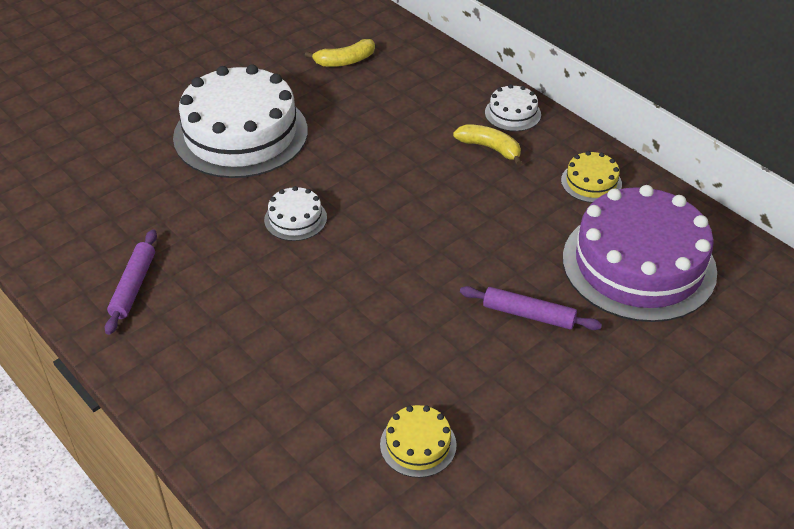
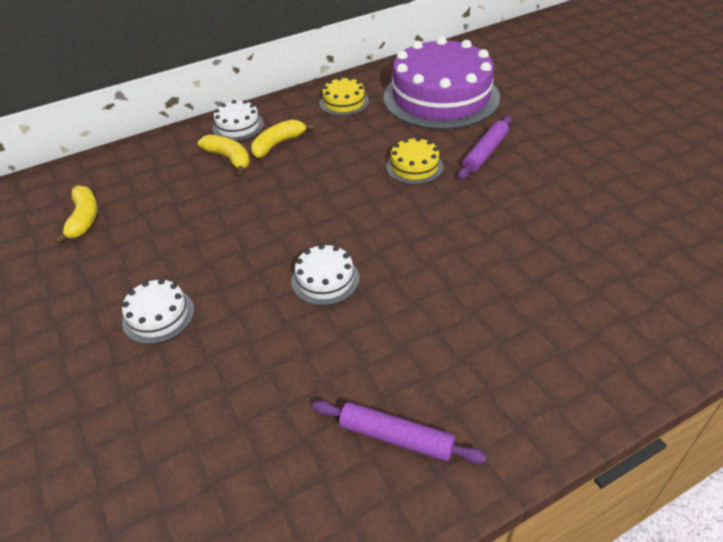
camera: 75 degrees left, 0 degrees up
white cake [173,65,308,178] -> white cake [122,279,194,344], size x0.43
yellow cake [380,405,457,478] -> yellow cake moved to [386,137,443,184]
none -> yellow banana [198,134,250,175]

